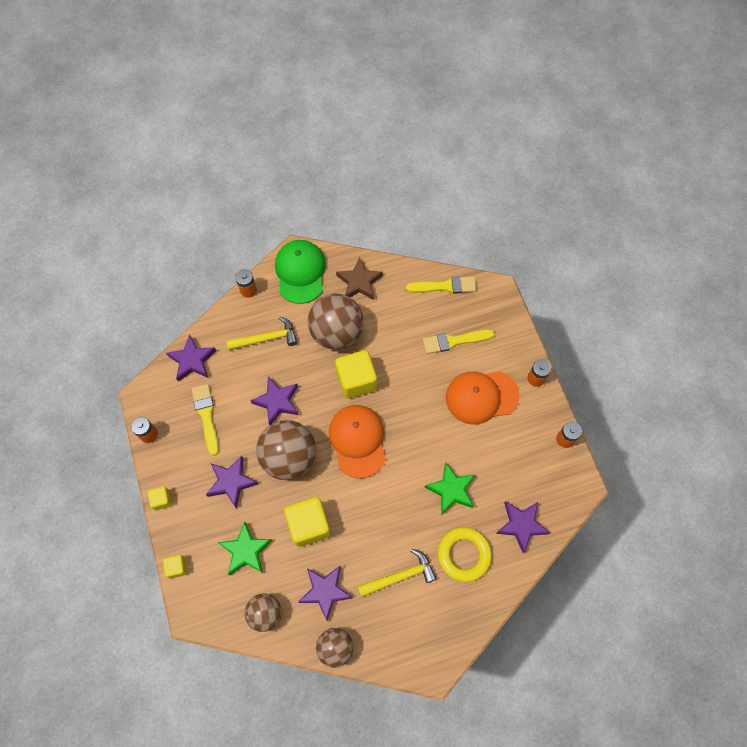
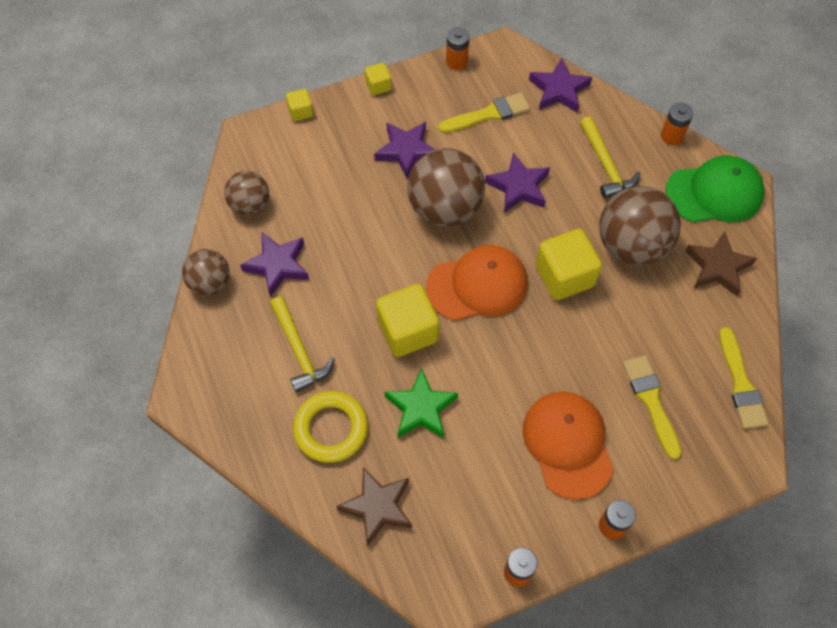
camera: 85 degrees right, 5 degrees down
green star [219,521,272,575] -> none
yellow cube [284,497,331,547] -> yellow cube moved to [376,284,439,357]
purple star [496,501,550,553] -> brown star [337,467,412,546]

